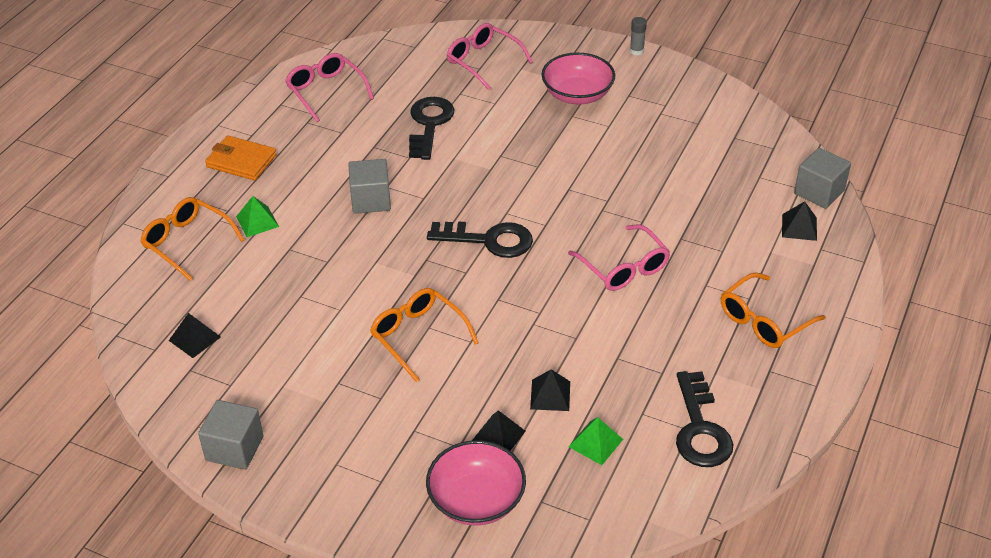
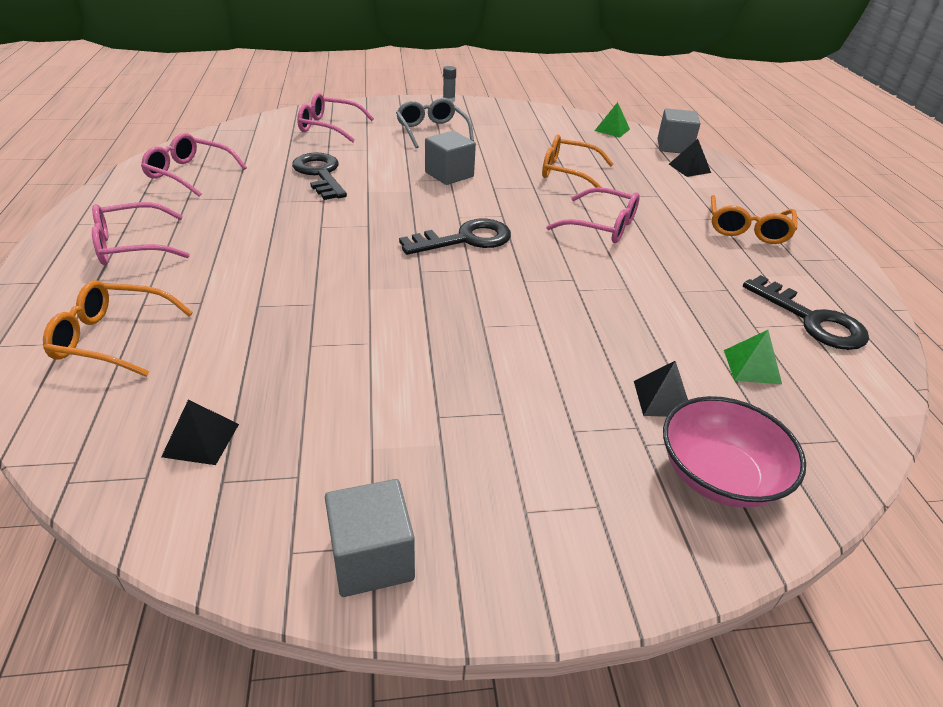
camera: 35 degrees left, 5 degrees down
orange wallet [205,135,277,181] -> pink glasses [92,202,190,265]
green pyramid [236,196,279,237] -> green pyramid moved to [595,102,630,138]
grey cube [348,159,391,214] -> grey cube moved to [425,131,476,185]
orange glasses [370,288,479,383] -> orange glasses moved to [542,135,613,193]
black pyramid [530,369,570,411] -> none
pink bowl [542,52,615,105] -> grey glasses [396,98,474,148]

